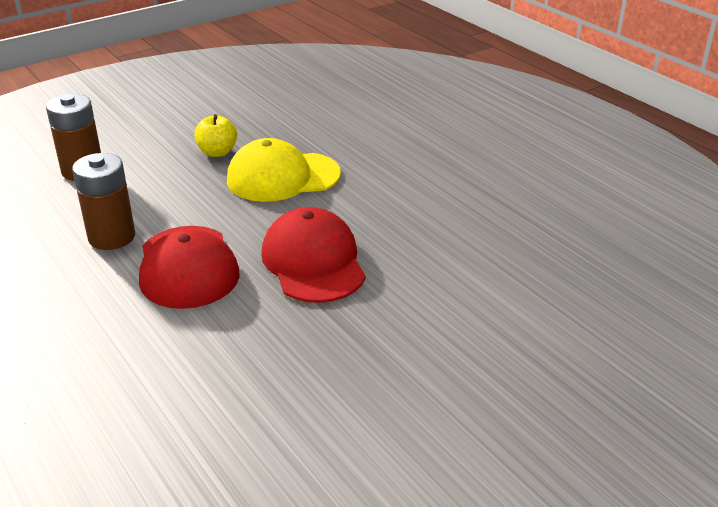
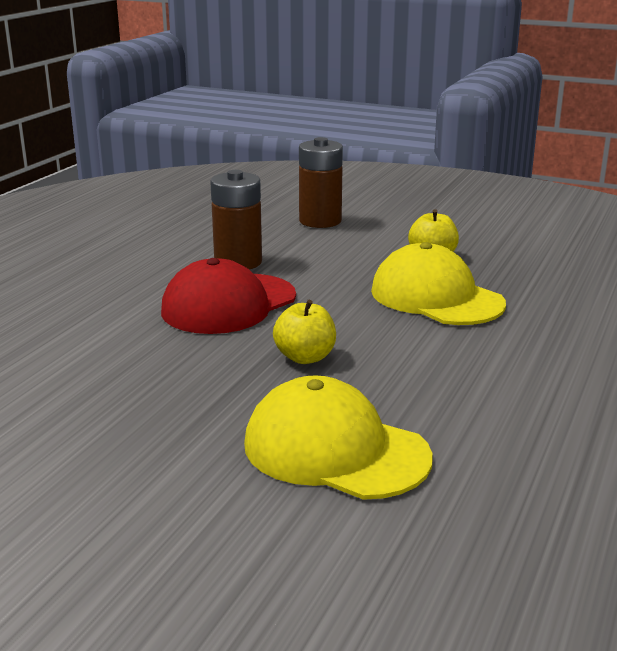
camera: 60 degrees right, 10 degrees down
red cap [261,207,366,303] -> yellow apple [273,300,336,364]
none -> yellow cap [244,375,433,500]

